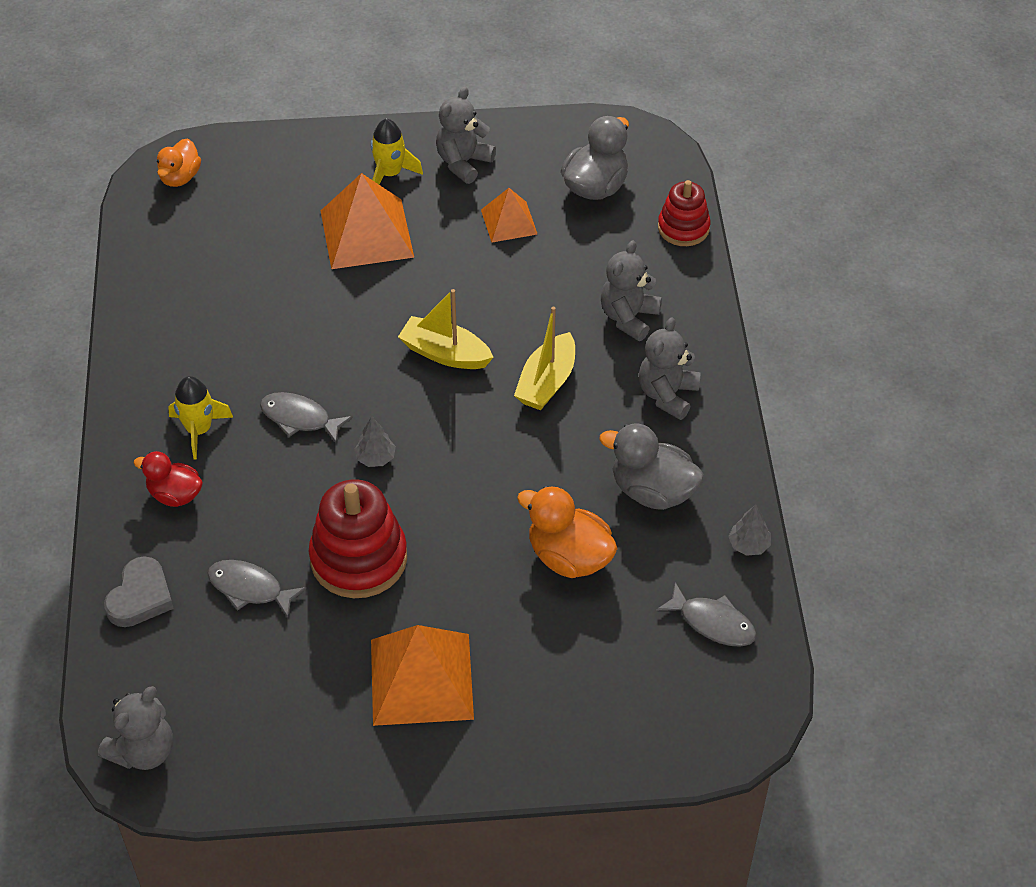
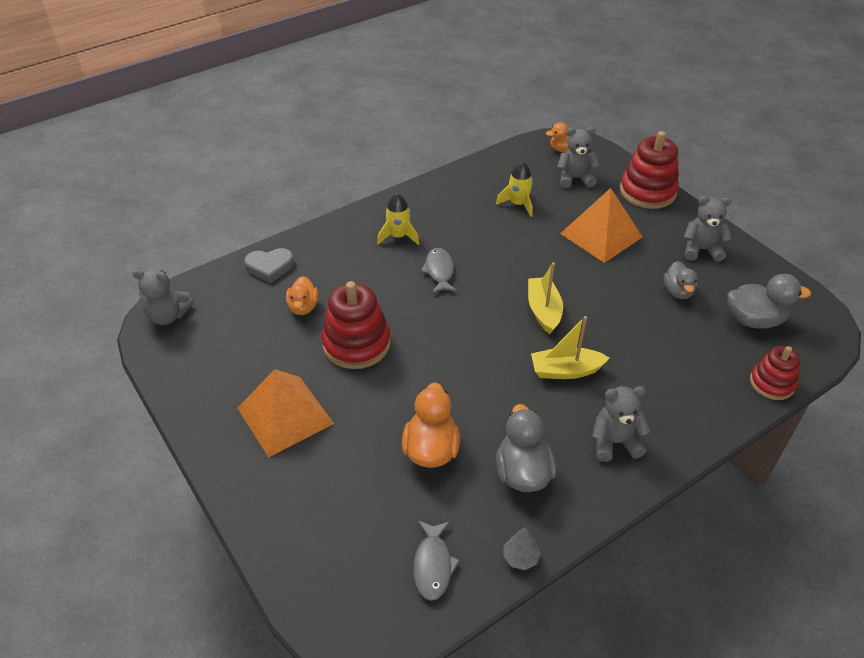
camera: 60 degrees right, 5 degrees down
red duck [133,451,203,507] -> none
grey fish [207,560,306,618] -> orange duck [286,276,318,315]
grey tree [354,416,396,467] -> none
yellow rocket [371,119,423,185] -> yellow rocket moved to [496,162,533,217]
orange pyramid [481,188,538,242] -> grey duck [663,261,697,299]
grey teddy bear [601,240,662,341] -> grey teddy bear moved to [557,127,600,189]
none -> red stacking toy [620,131,679,209]

